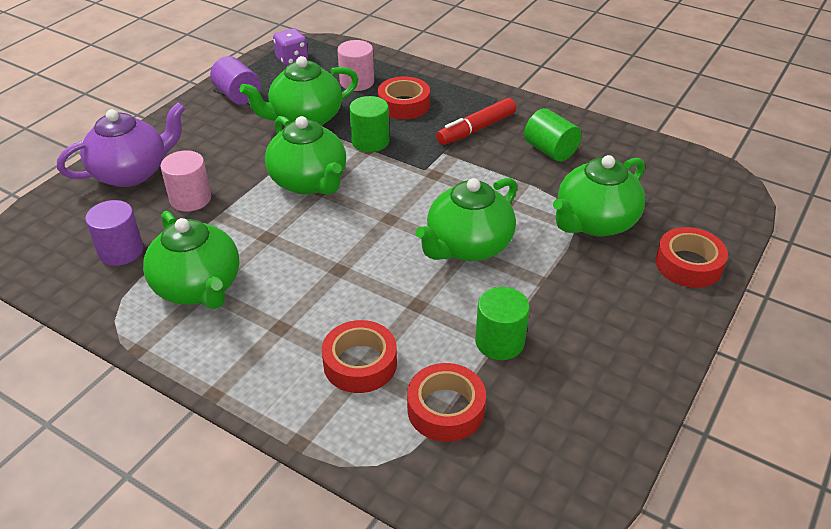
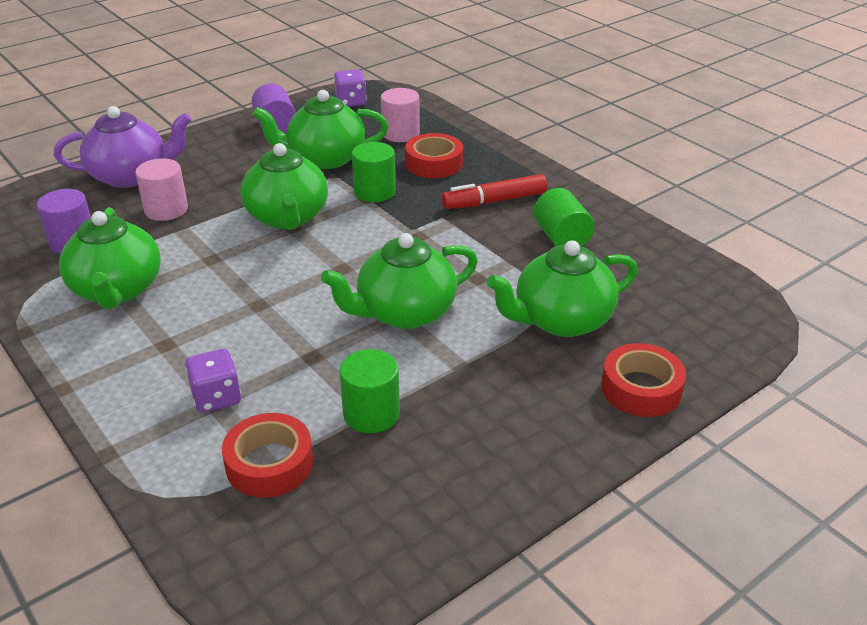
camera: 20 degrees right, 5 degrees down
red tape [322,320,397,393] -> purple dice [185,349,241,413]

